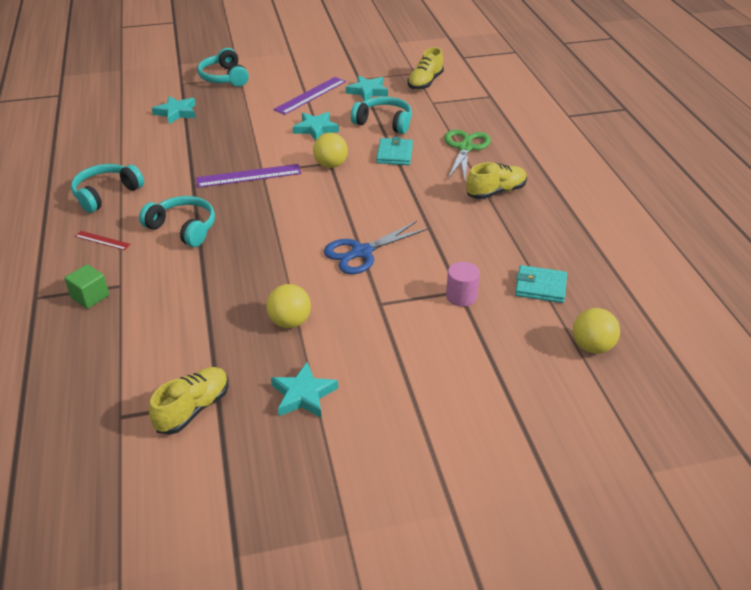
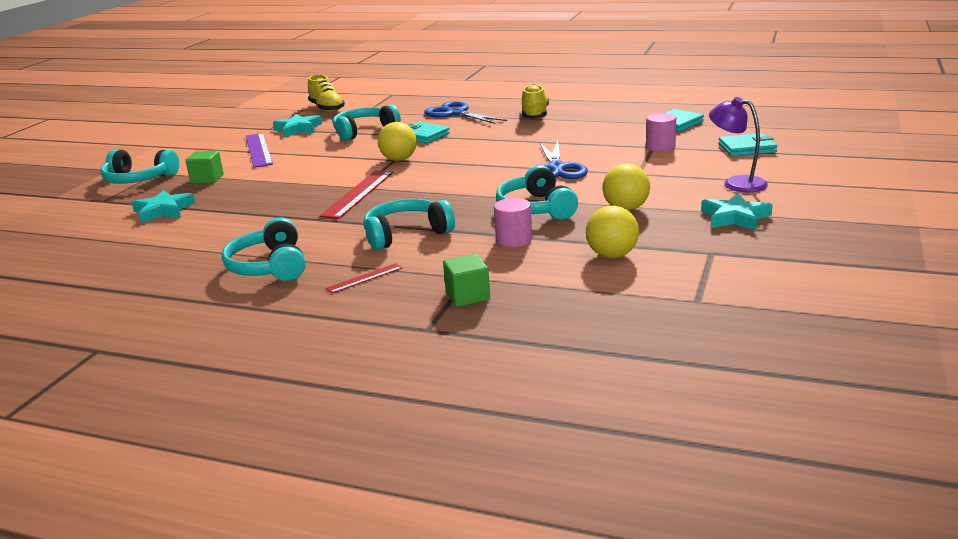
camera: 55 degrees left, 15 degrees down
yellow shoe [149,367,229,435] -> none
purple ruler [196,164,302,188] -> red ruler [319,170,394,219]
turquoise star [293,112,339,141] -> none
green scissors [444,129,491,182] -> blue scissors [424,101,507,124]
yellow ball [573,308,620,354] -> yellow ball moved to [586,206,639,258]
none -> green cube [185,151,224,184]
none -> pink cylinder [494,198,532,248]
none -> turquoise headphones [496,165,578,220]
none -> purple lamp [709,97,768,192]
none -> turquoise wallet [718,133,777,157]

